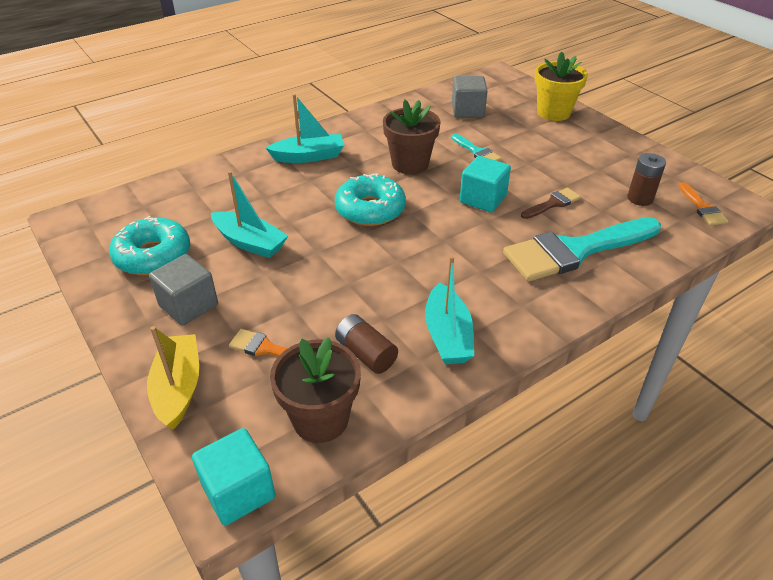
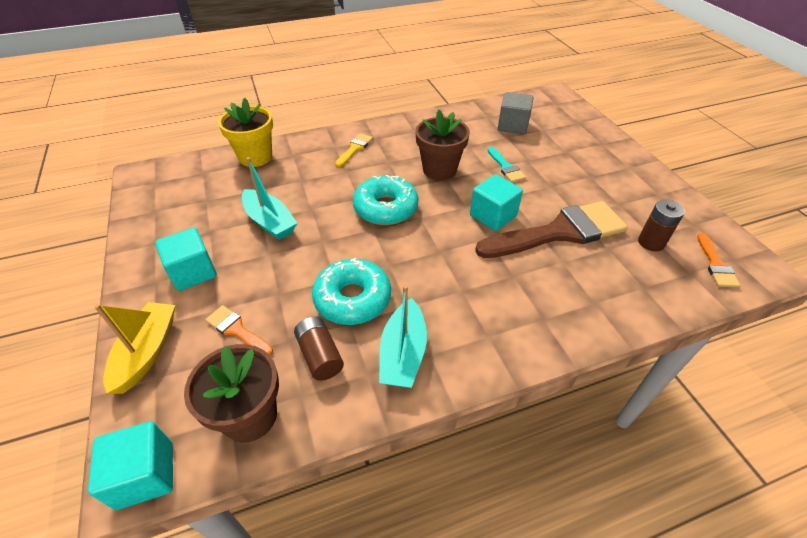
camera: 15 degrees right, 5 degrees up
turquoise donut [109,216,190,275] -> turquoise donut moved to [312,258,391,325]
grey cube [149,254,218,326] -> turquoise cube [155,228,217,291]
turquoise boat [266,94,344,163] -> yellow brush [335,133,373,167]
turquoise brush [503,217,661,281] -> none
brown brush [521,188,581,219] -> brown brush [475,201,628,258], size x2.25
yellow flower pot [535,51,588,121] -> yellow flower pot moved to [218,98,273,167]

